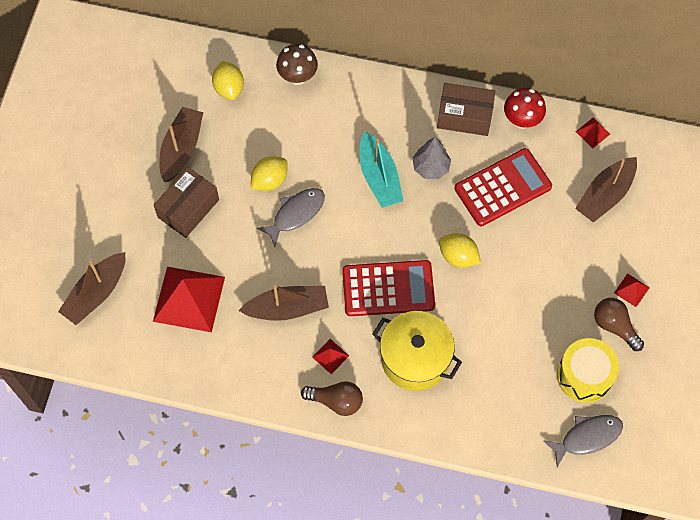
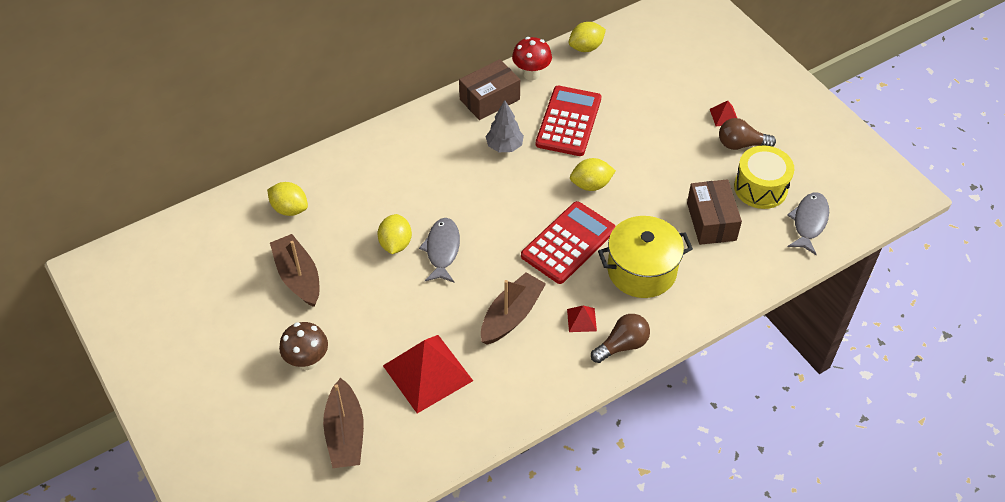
camera: 45 degrees left, 15 degrees down
brown box [154,167,219,238] -> brown box moved to [687,179,742,245]
brown mushroom [276,44,318,85] -> brown mushroom moved to [279,322,328,370]
turquoise boat [360,131,403,208] -> none
brown boat [575,157,637,223] -> none
red pyramid [576,118,610,148] -> yellow lemon [569,22,606,52]

